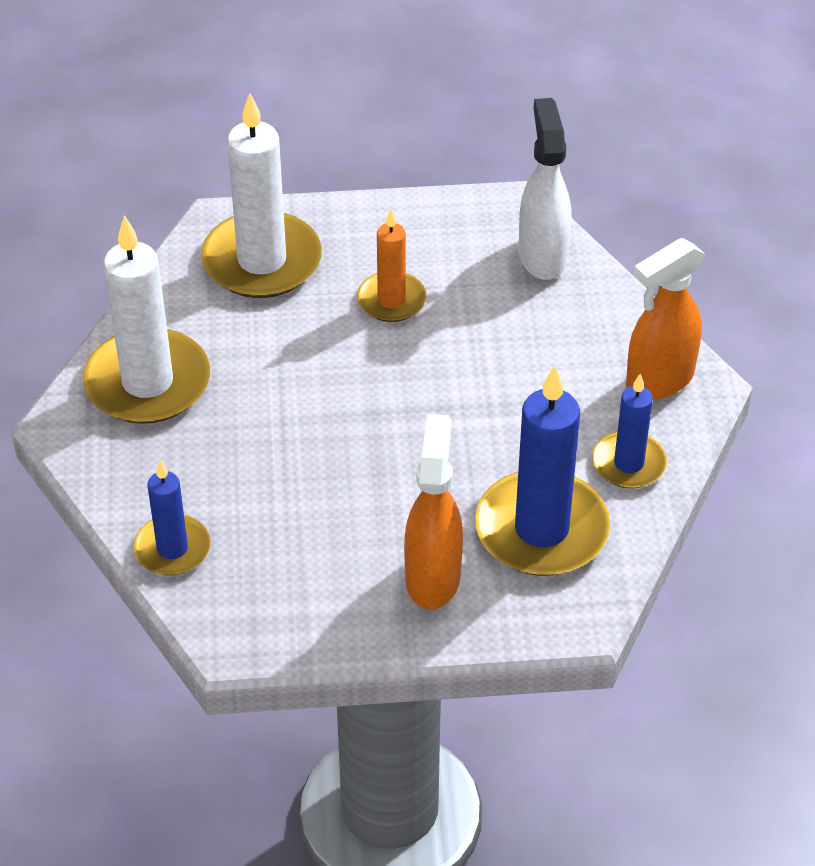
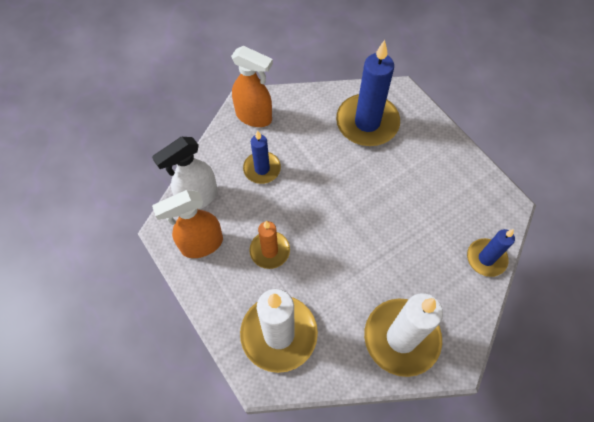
camera: 120 degrees left, 15 degrees up
orange spray bottle [404,414,463,609] -> orange spray bottle moved to [152,190,223,258]
blue candle [592,374,667,489] -> blue candle moved to [243,131,281,184]

